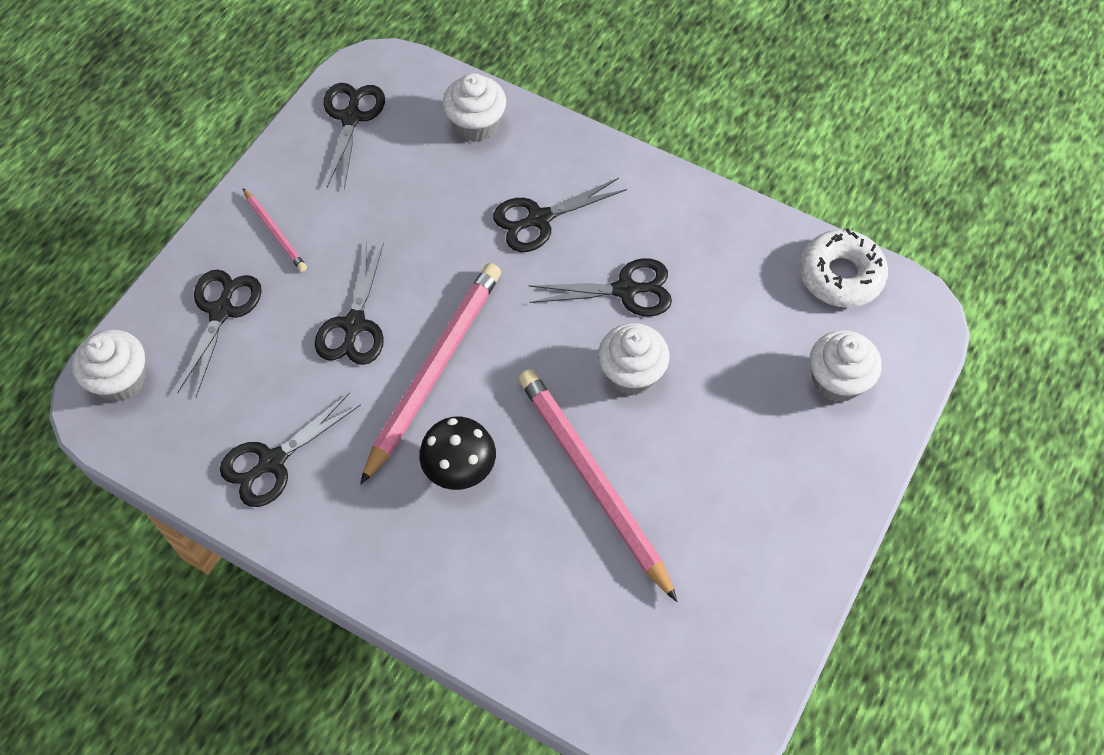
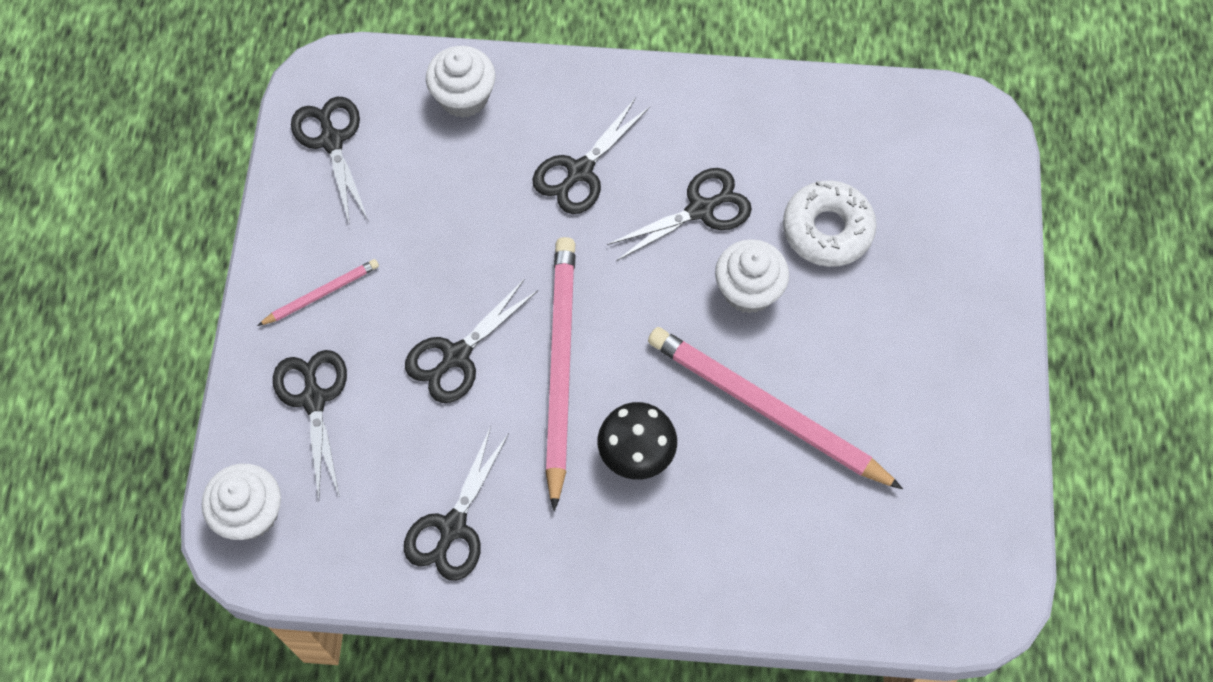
camera: 25 degrees left, 5 degrees up
pink pencil [243,188,307,272] -> pink pencil turned 60 degrees counterclockwise [257,259,379,326]
black scissors [315,241,384,365] -> black scissors turned 60 degrees clockwise [405,279,538,403]
white donut [799,228,888,308] -> white donut moved to [783,180,877,267]
white cupcake [810,330,882,402] -> none

